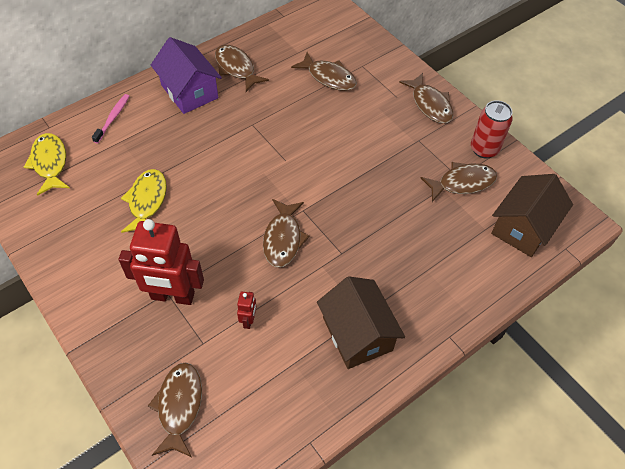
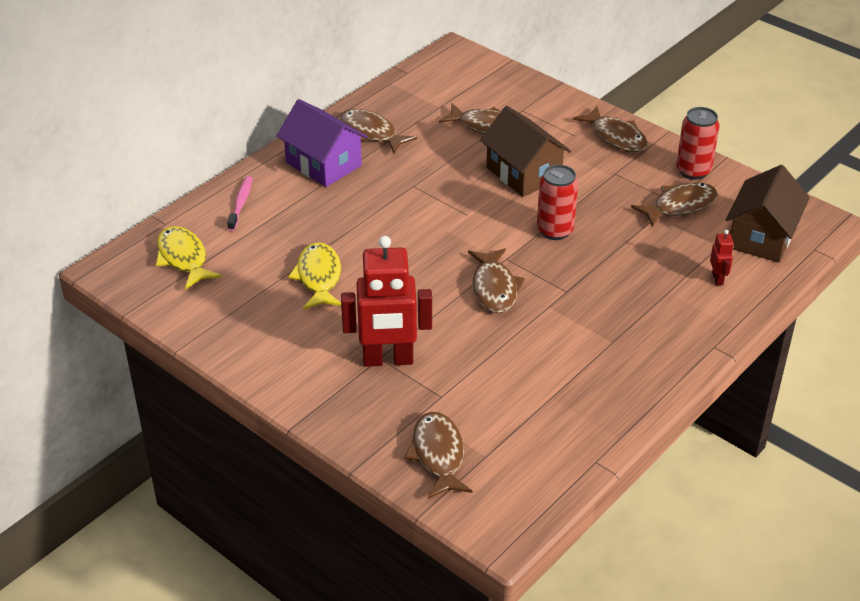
camera: 10 degrees left, 15 degrees down
red robot [237,292,256,329] -> red robot moved to [710,230,734,285]
brown house [317,276,405,369] -> brown house moved to [480,106,571,197]
none -> red can [537,165,578,240]

